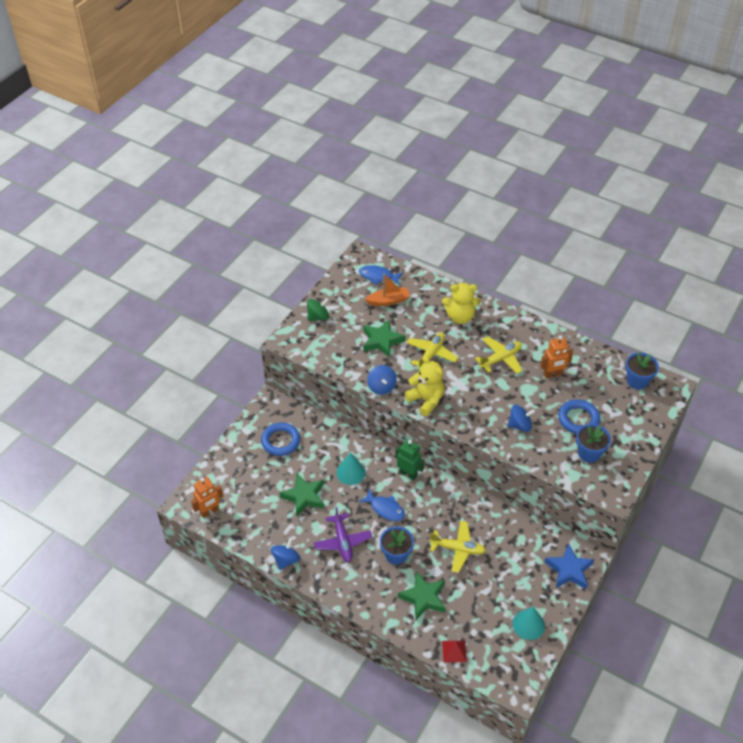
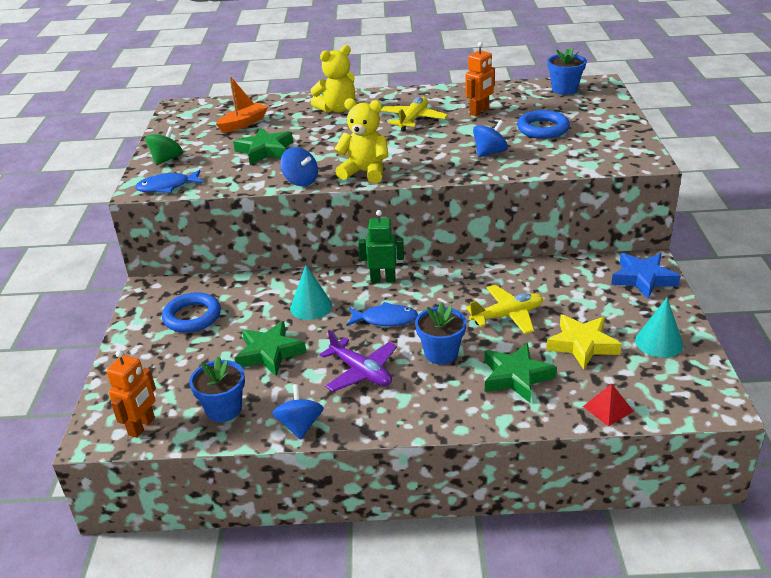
camera: 30 degrees left, 15 degrees down
blue fish [359,265,404,285] -> blue fish moved to [135,170,204,193]
yellow plane [406,332,458,370] -> none
blue flower pot [576,424,611,463] -> blue flower pot moved to [189,356,245,422]
none -> yellow star [546,315,622,369]

